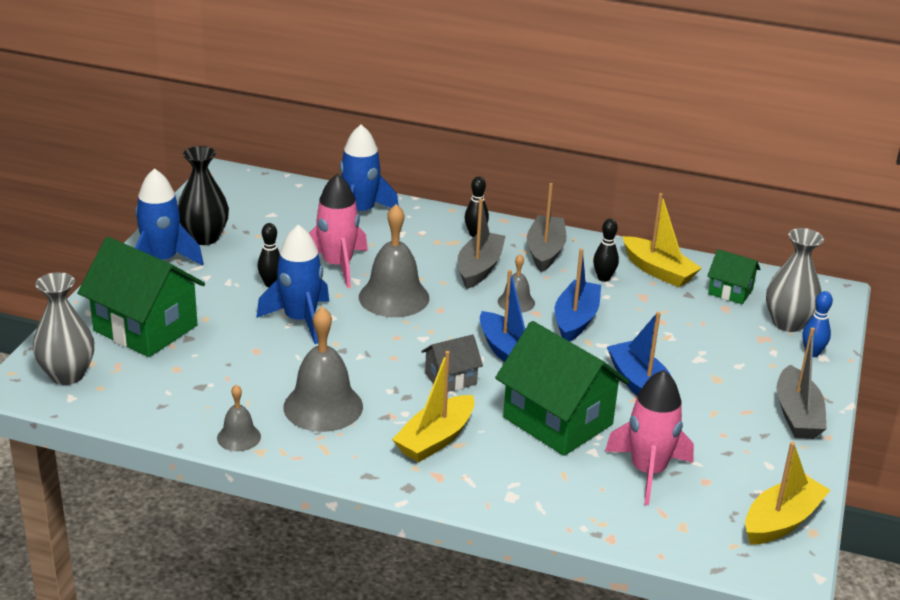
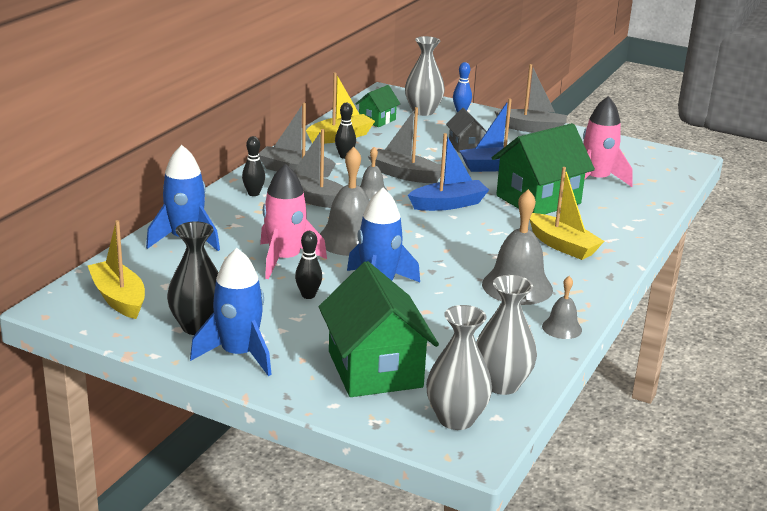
camera: 80 degrees left, 5 degrees down
green house [78,237,205,357] -> green house turned 60 degrees counterclockwise [319,261,439,397]
grey house [421,335,483,392] -> grey house moved to [446,108,487,153]
blue boat [555,249,601,342] -> grey boat [368,107,445,183]
yellow boat [745,442,830,545] -> yellow boat moved to [88,220,145,319]
none -> grey vase [476,275,537,395]

